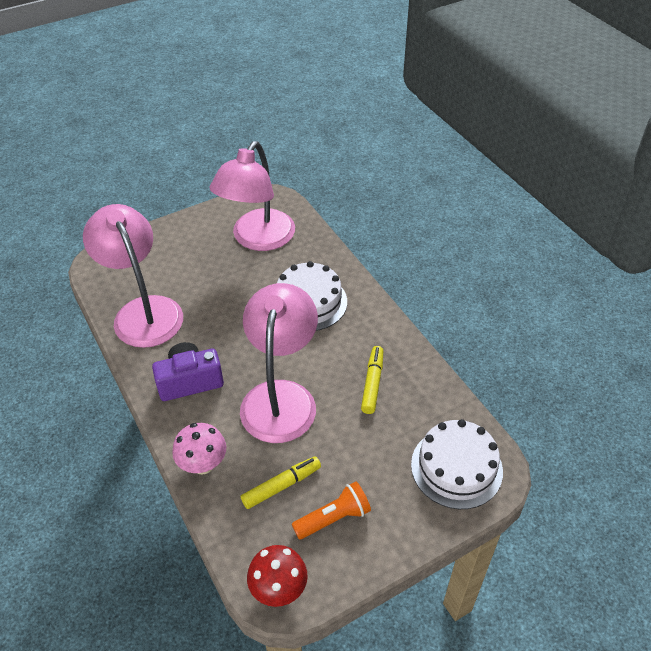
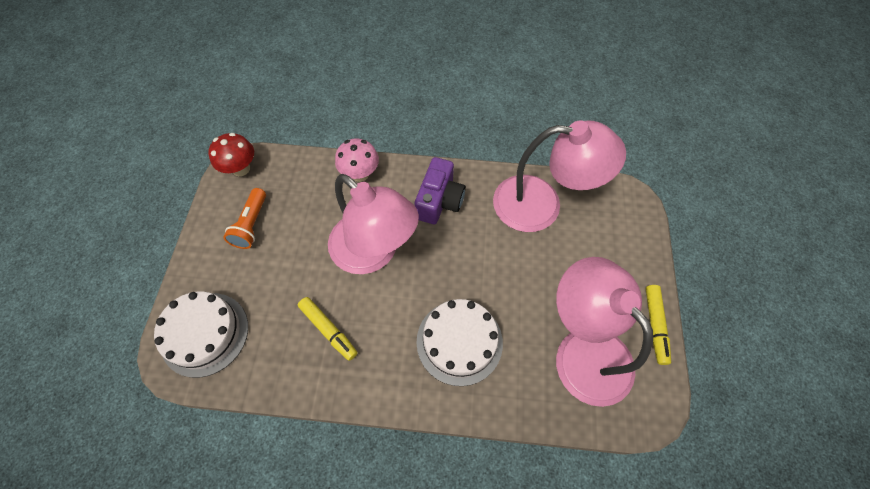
camera: 125 degrees right, 15 degrees up
yellow marker [241,456,321,509] -> yellow marker moved to [646,285,671,365]

